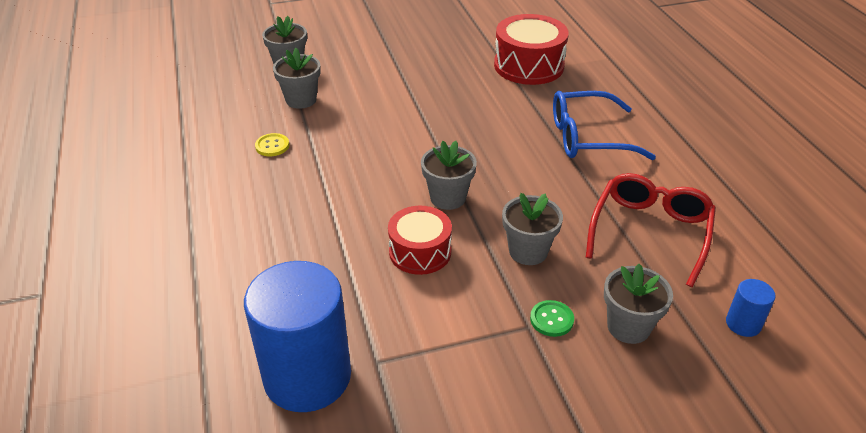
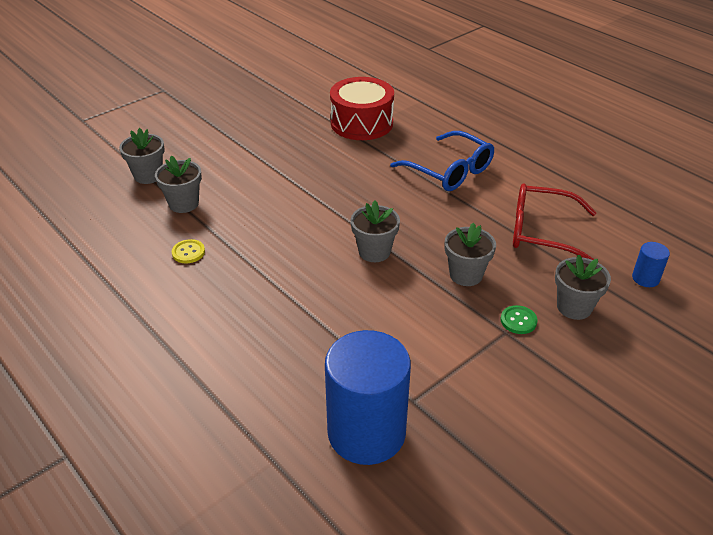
camera: 25 degrees left, 0 degrees up
red drum [388,206,452,275] -> none
blue glasses [553,91,656,160] -> blue glasses turned 105 degrees counterclockwise [390,131,494,191]
red glasses [586,173,716,287] -> red glasses turned 75 degrees counterclockwise [513,184,597,260]

